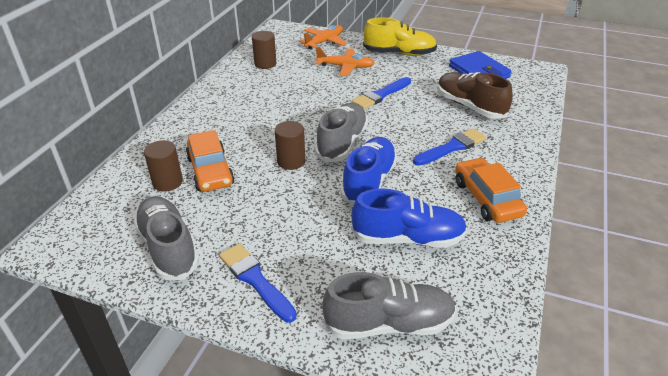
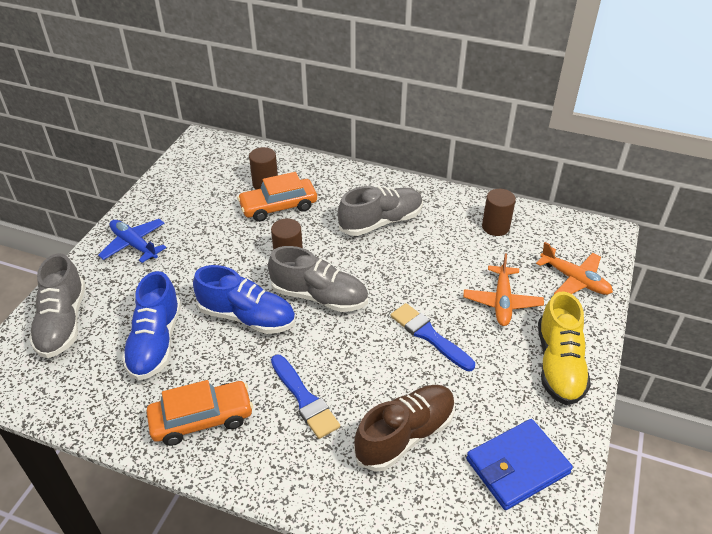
camera: 90 degrees right, 5 degrees up
grey shoe [133,196,199,280] -> grey shoe moved to [338,186,423,236]
blue brush [219,243,297,322] -> blue plane [98,219,167,263]

